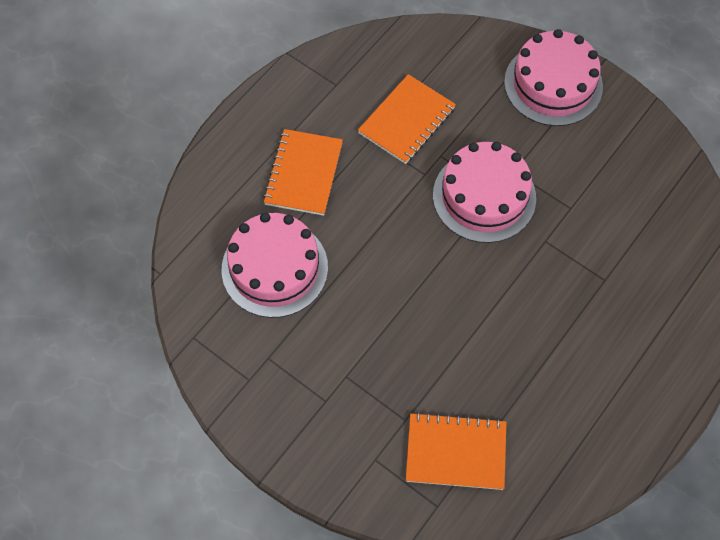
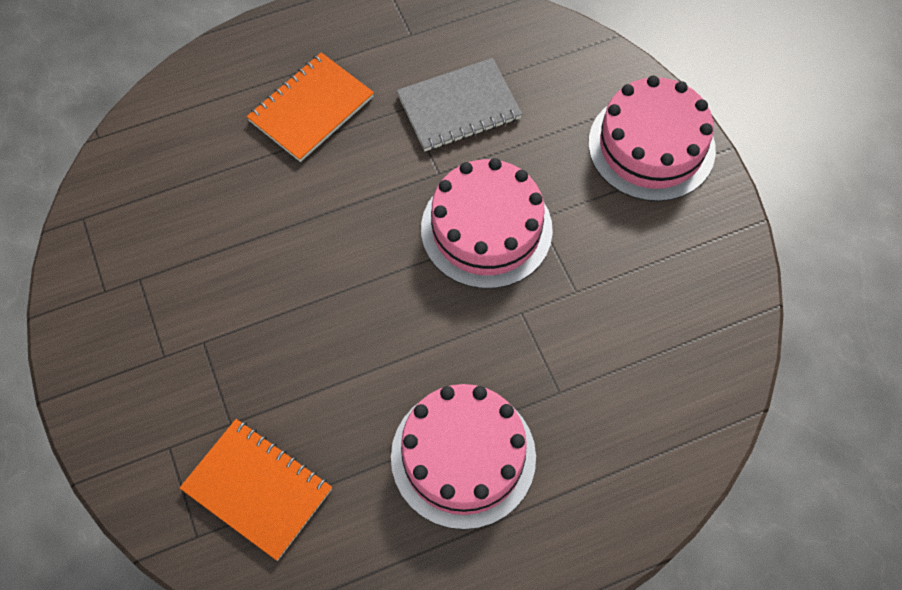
camera: 30 degrees right, 0 degrees up
pink cake [222,213,328,318] -> pink cake moved to [391,384,536,530]
orange notebook [358,74,456,164] -> grey notebook [397,58,522,151]

